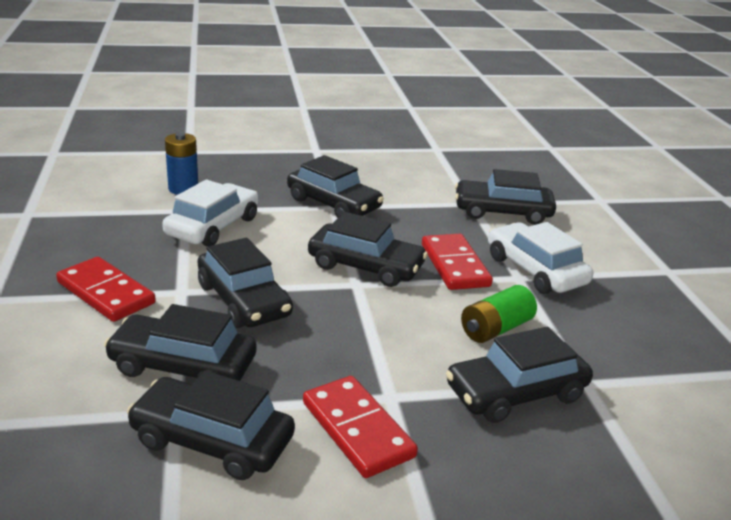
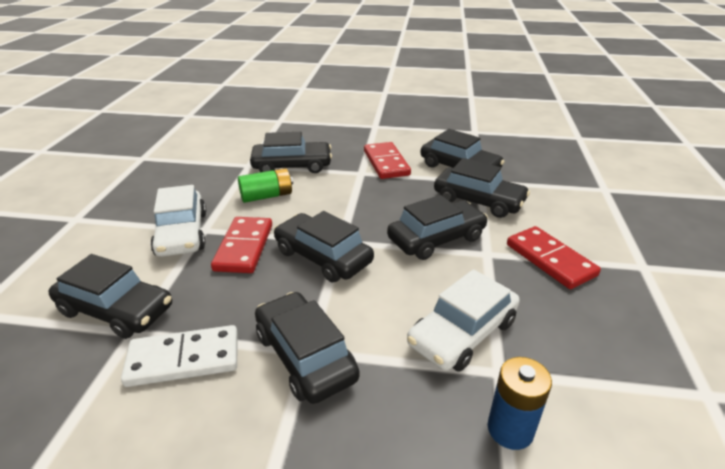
camera: 160 degrees left, 5 degrees up
black car [198,238,293,328] -> black car turned 75 degrees clockwise [387,195,488,260]
none -> white domino [121,325,238,387]

